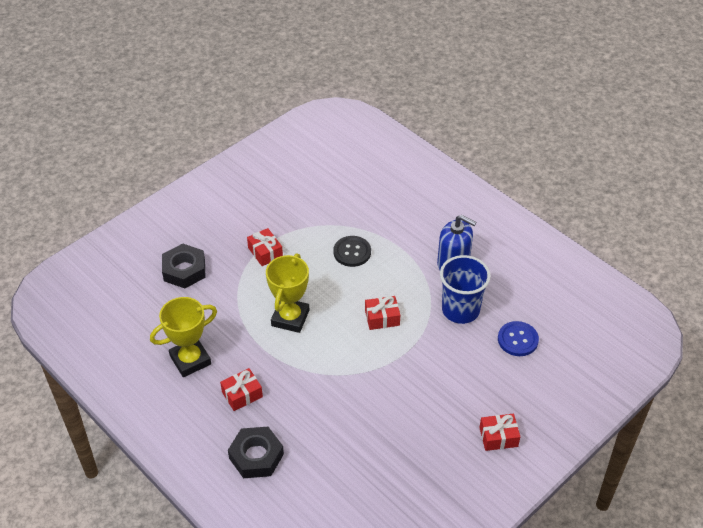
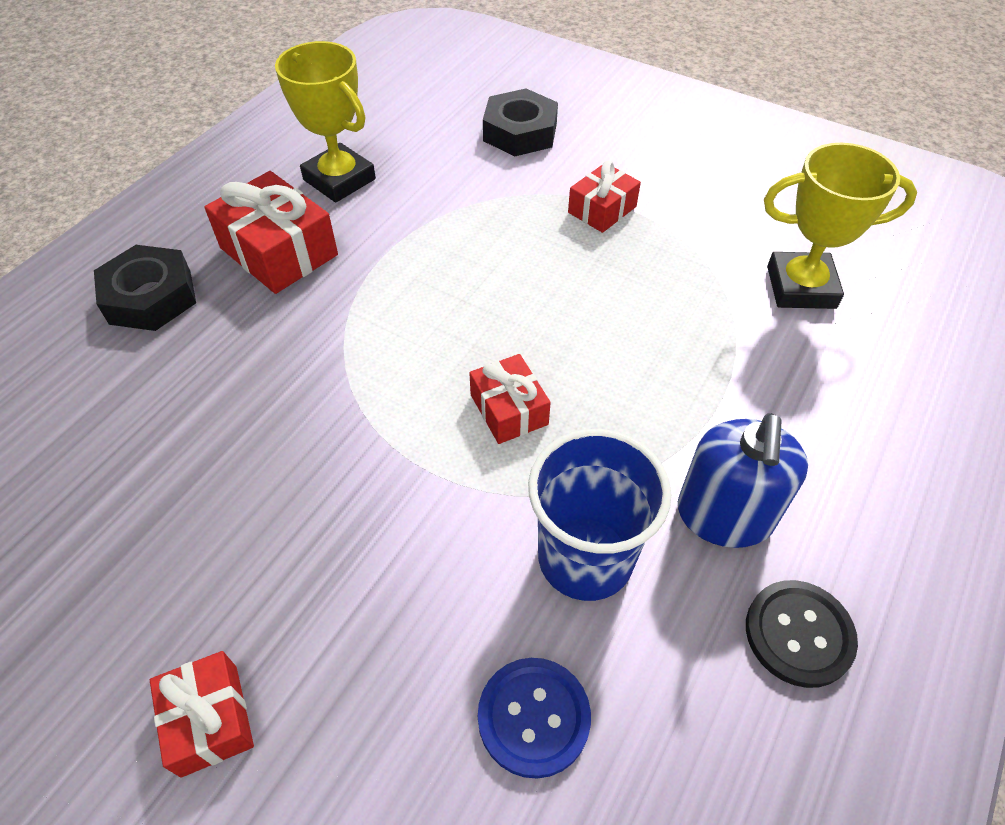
camera: 75 degrees right, 5 degrees up
red gift [220,368,263,411] -> red gift [204,171,338,294], size x1.64
yellow trophy [266,253,309,333] -> yellow trophy moved to [764,143,917,309]
black button [333,236,371,267] -> black button moved to [746,580,858,688]

